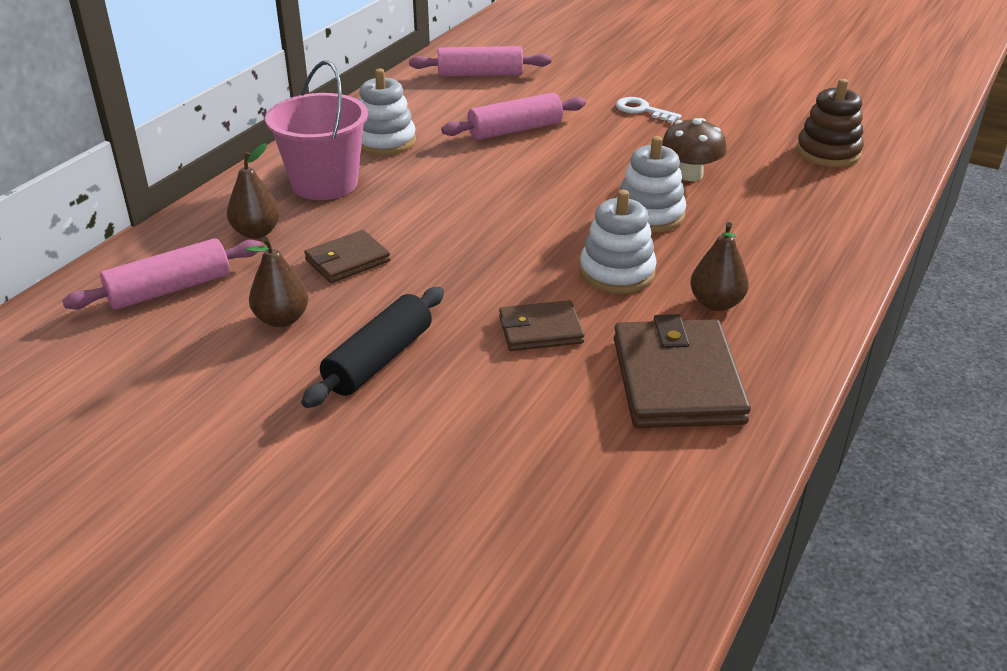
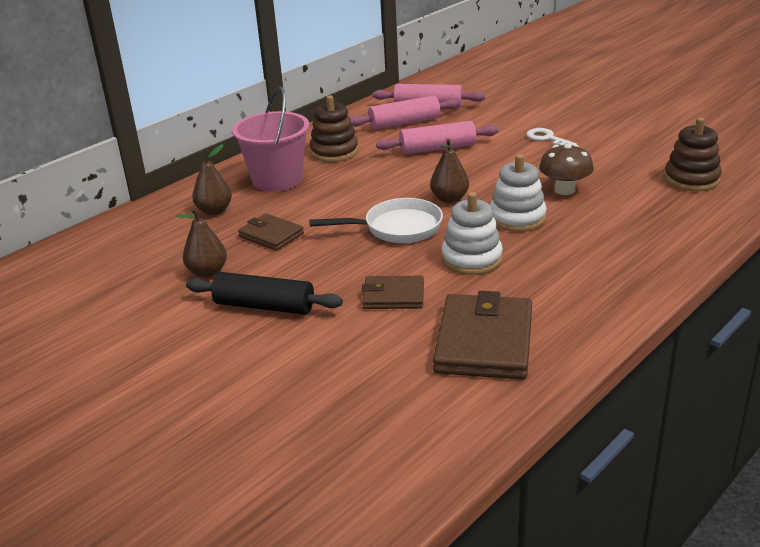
camera: 15 degrees right, 5 degrees down
pink rolling pin [62,238,262,310] -> pink rolling pin moved to [350,95,459,130]
black rolling pin [301,287,444,408] -> black rolling pin turned 60 degrees clockwise [186,272,343,315]
brown wallet [304,230,391,283] -> brown wallet turned 60 degrees clockwise [238,213,304,251]
white stacking toy [359,68,416,156] -> brown stacking toy [309,95,358,162]
brown pear [690,222,749,311] -> brown pear moved to [430,139,469,203]
none -> white pan [309,198,443,243]

